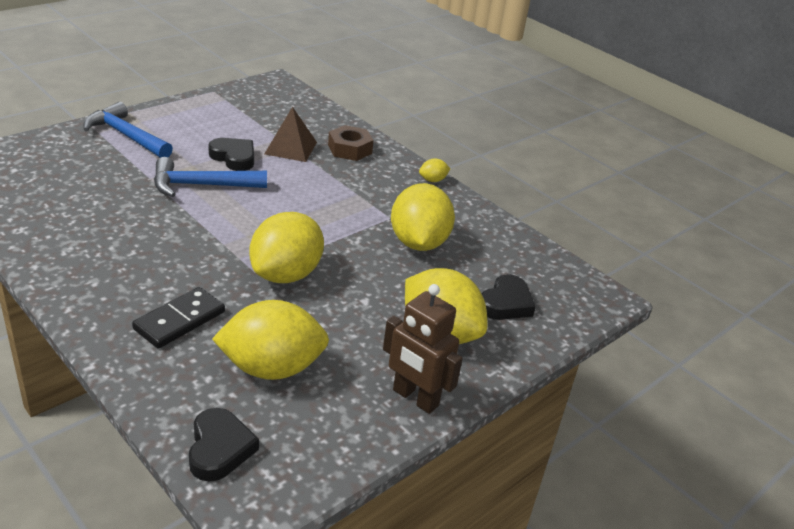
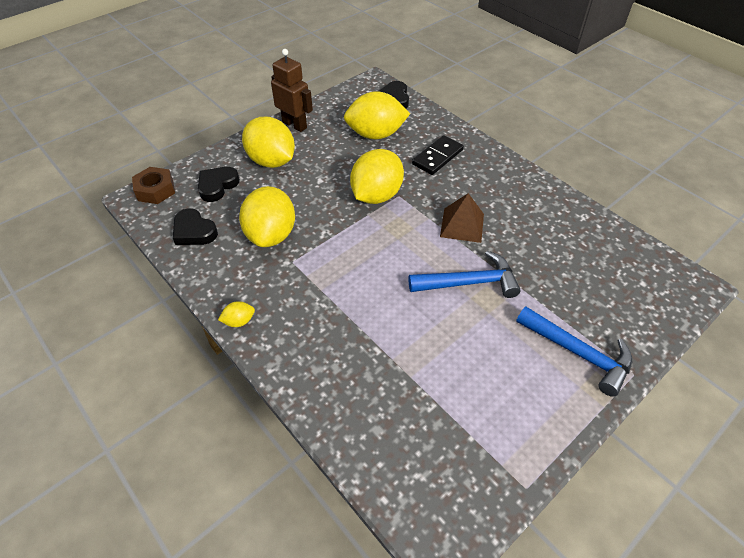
camera: 175 degrees left, 15 degrees up
black heart [208,138,254,171] -> black heart moved to [173,208,218,245]
brown pyramid [264,107,317,162] -> brown pyramid moved to [440,193,484,243]
brown nut [328,125,374,161] -> brown nut moved to [132,167,175,204]

